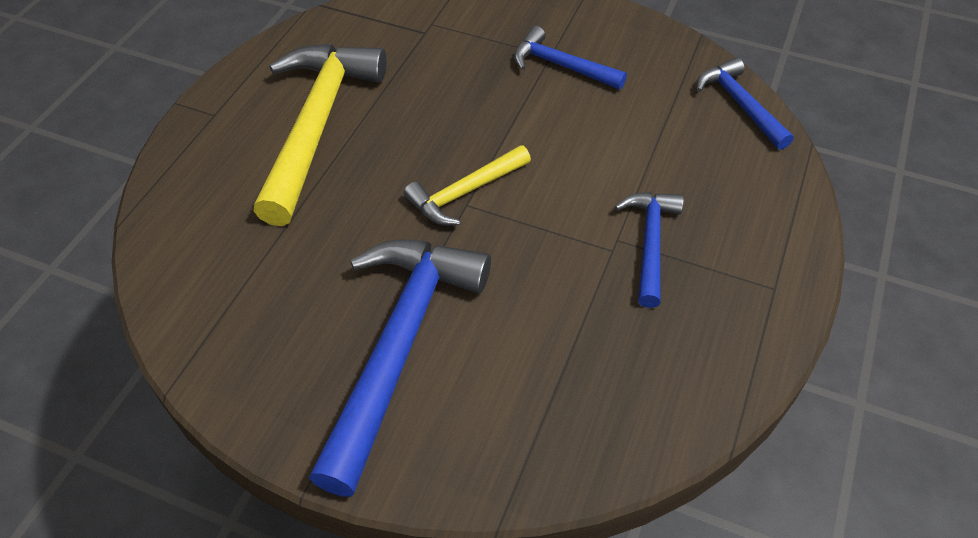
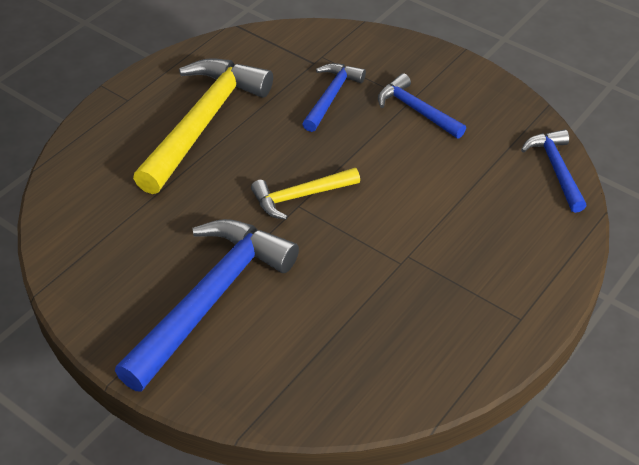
camera: 15 degrees right, 5 degrees down
blue hammer [615,192,684,308] -> blue hammer moved to [302,63,366,132]

